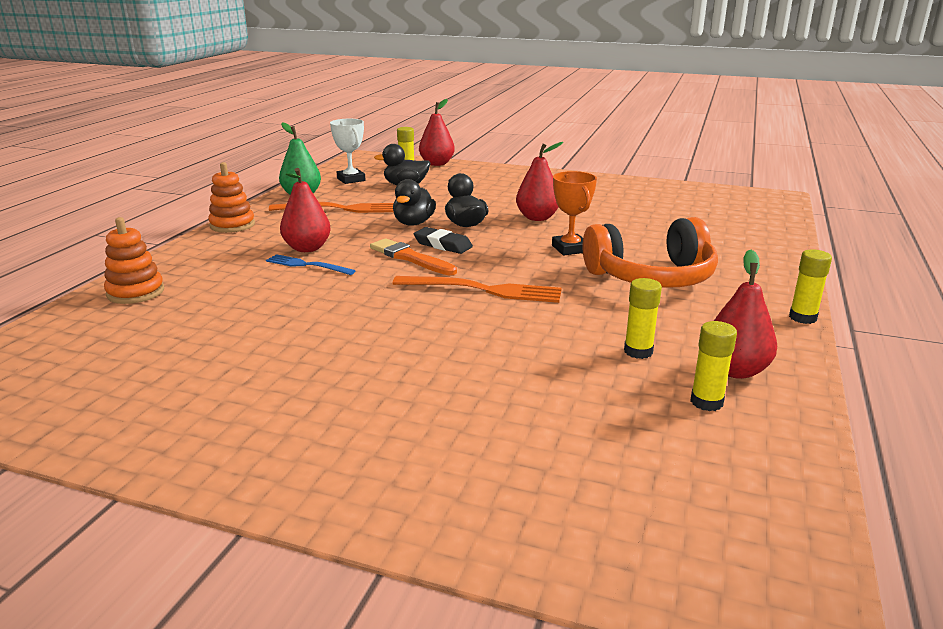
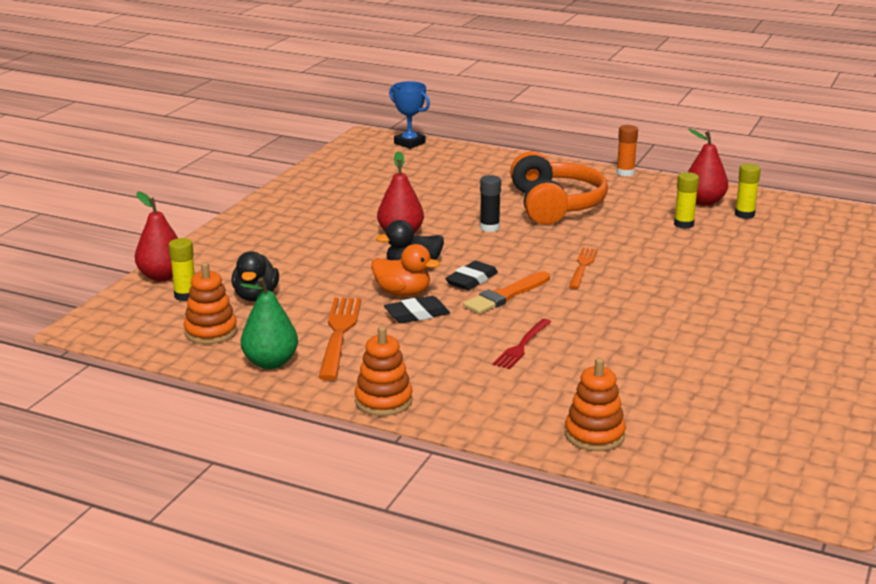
camera: 85 degrees left, 0 degrees up
blue fork [266,254,356,275] -> red fork [493,319,551,369]
red pear [280,168,331,252] -> none
white trophy [330,119,366,184] -> orange stacking toy [183,262,237,344]
orange fork [392,276,562,303] -> orange fork [569,248,598,289], size x0.62
black duck [393,179,436,226] -> orange duck [371,244,440,296]
orange trophy [552,171,597,255] -> black glue stick [480,175,501,232]
yellow glue stick [789,249,832,324] -> orange glue stick [616,125,638,176]
none -> black eraser [384,296,450,323]
none -> blue trophy [389,81,430,149]

